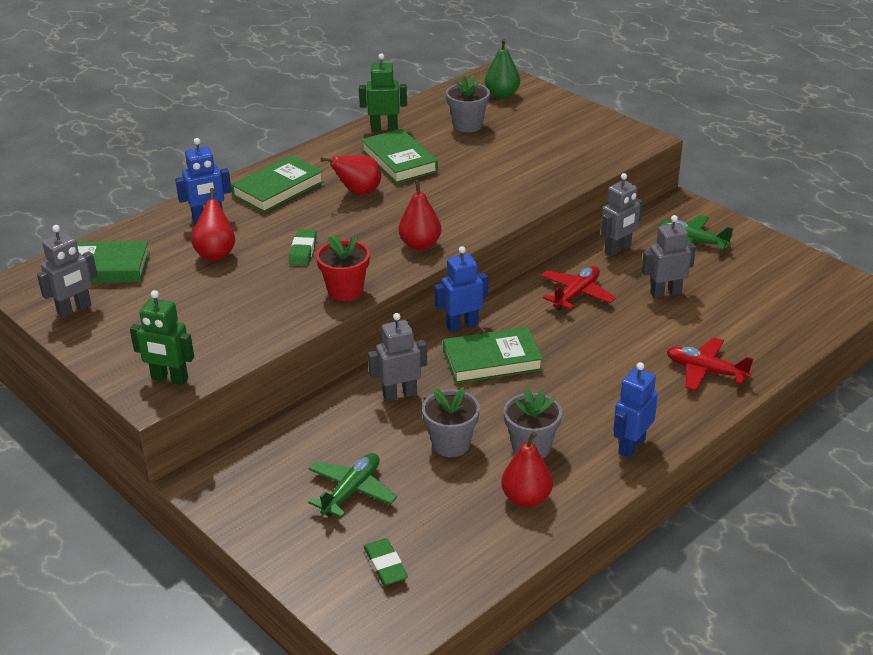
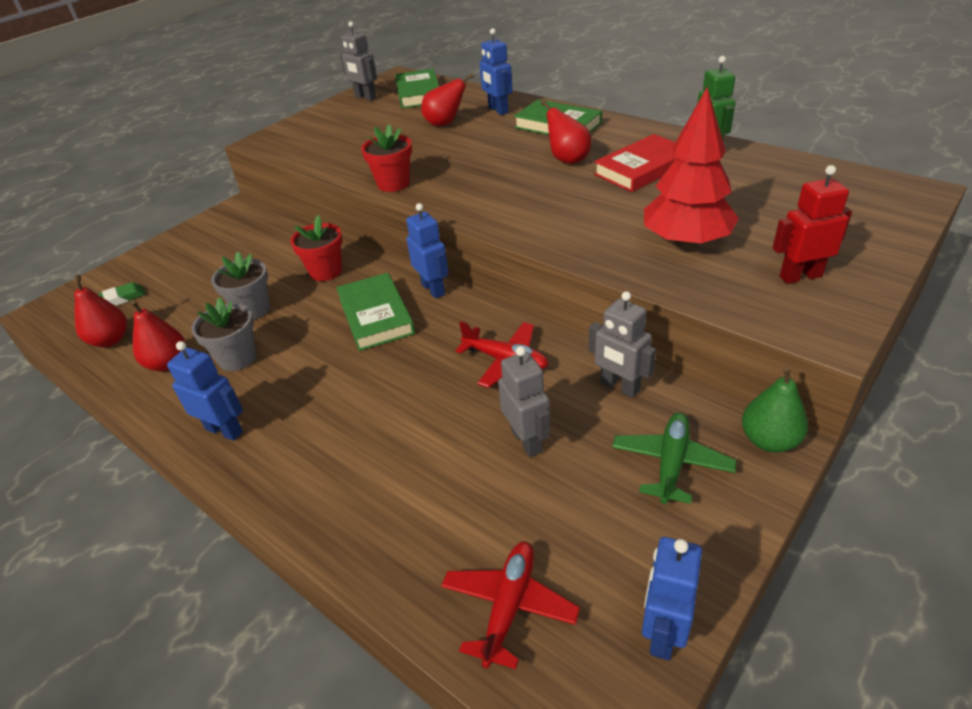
camera: 85 degrees right, 5 degrees up
green robot [130,290,194,385] -> none
green eraser [289,229,317,266] -> none
green plane [308,453,397,518] -> none
green book [361,129,438,184] -> red book [594,134,676,192]
grey robot [368,313,427,402] -> red flower pot [290,216,343,281]
red pear [399,180,441,250] -> red pear moved to [74,275,127,347]
grey flower pot [446,76,490,133] -> none
green pear [485,39,520,98] -> green pear moved to [742,366,808,452]
red plane [667,338,753,391] -> red plane moved to [441,542,580,669]
none -> blue robot [642,537,702,660]
none -> red tree [644,87,739,248]
none -> red robot [773,165,852,284]

